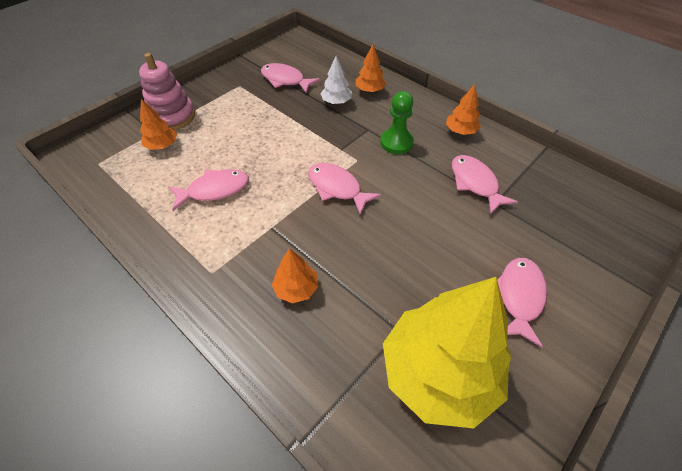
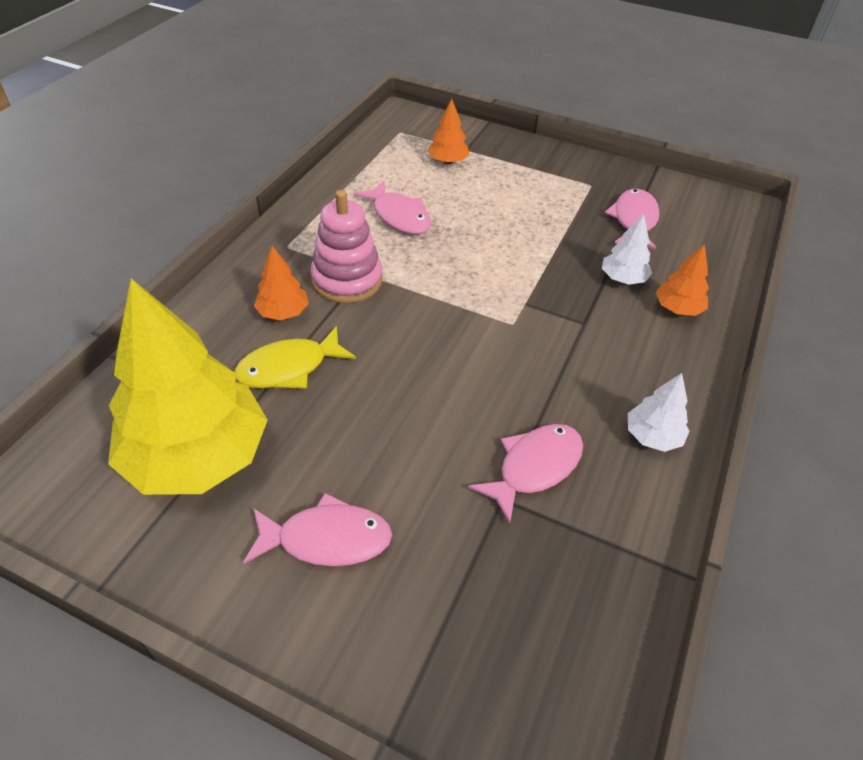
camera: 70 degrees right, 5 degrees down
pink stacking toy [139,53,195,130] -> pink stacking toy moved to [310,190,383,303]
pink fish [308,163,381,215] -> none
green pawn [380,91,414,154] -> none
orange tree [446,85,481,135] -> white tree [628,373,689,452]
none -> yellow fish [234,326,356,388]

